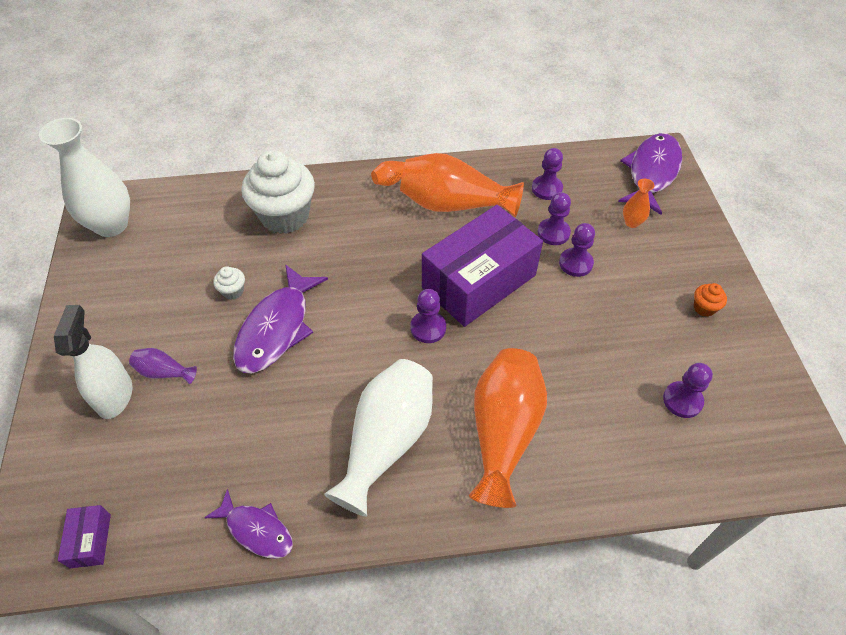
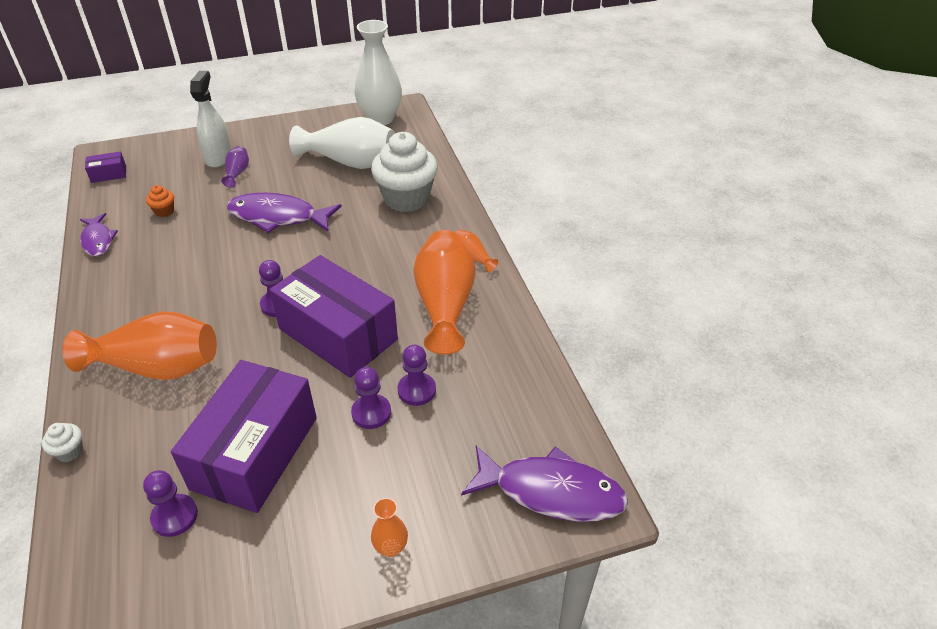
camera: 80 degrees right, 10 degrees down
white spray bottle [54,305,132,419] -> white spray bottle turned 75 degrees counterclockwise [190,71,231,168]
purple fish [204,489,293,559] -> purple fish turned 45 degrees counterclockwise [80,213,118,257]
white cupcake [213,266,245,300] -> white cupcake moved to [42,423,83,462]
white vase [324,359,433,517] -> white vase moved to [289,117,395,169]
purple pawn [532,148,563,200] -> none
orange vase [623,179,655,228] -> orange vase moved to [371,498,408,557]
orange cupcake [694,283,727,317] -> orange cupcake moved to [146,185,174,217]
none -> purple box [171,360,317,513]

